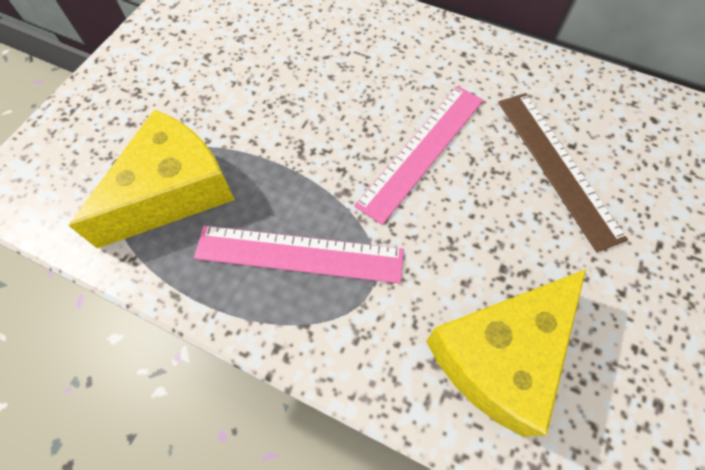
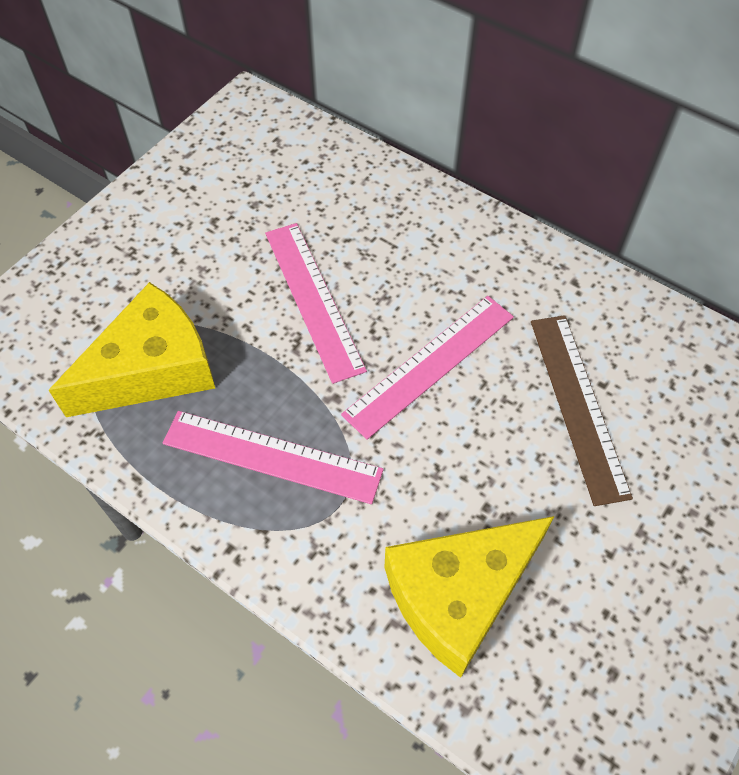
camera: 10 degrees right, 5 degrees down
none -> pink ruler [265,223,367,384]

